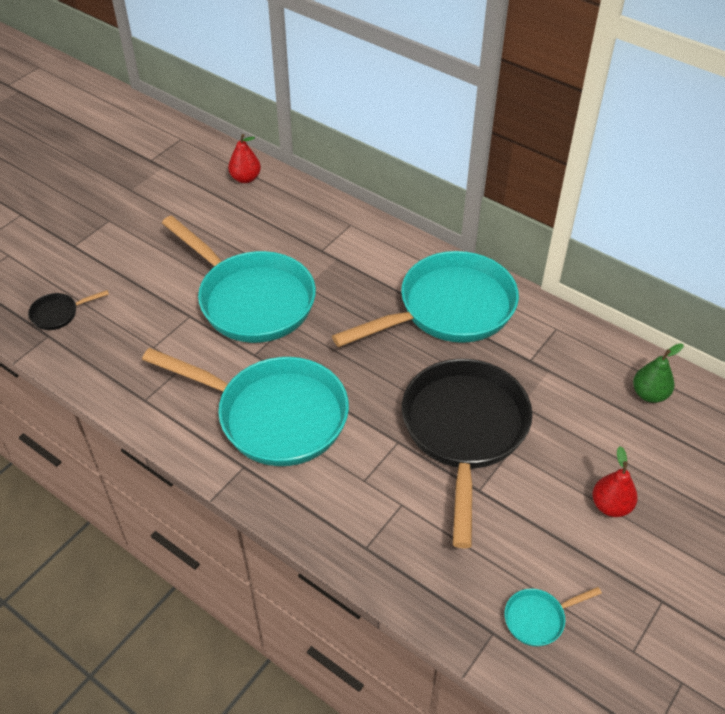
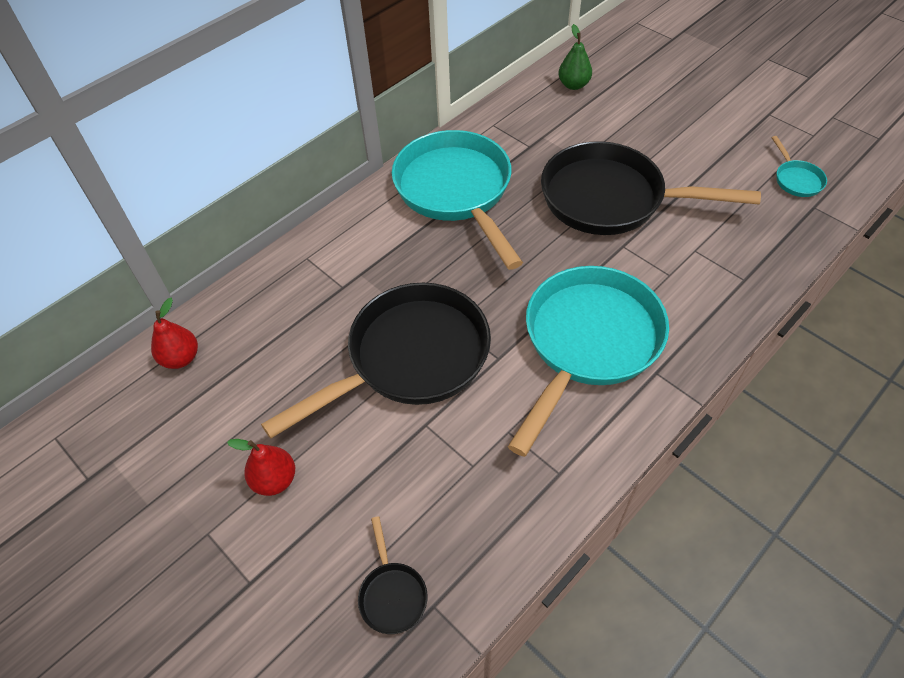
camera: 80 degrees left, 5 degrees up
turquoise pan [162,215,316,343] -> black pan [261,283,491,439]
red pear [592,446,638,517] -> red pear moved to [227,439,295,496]

